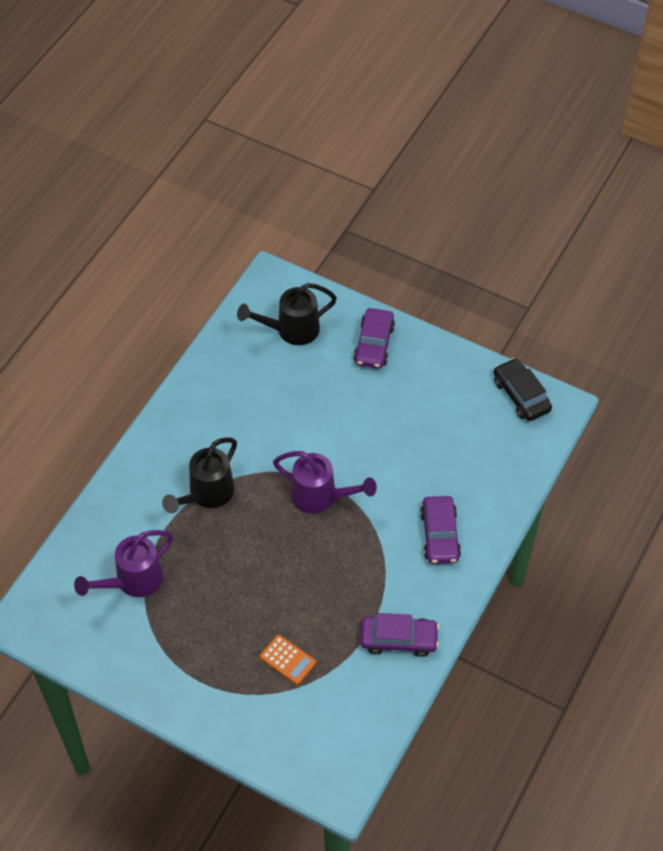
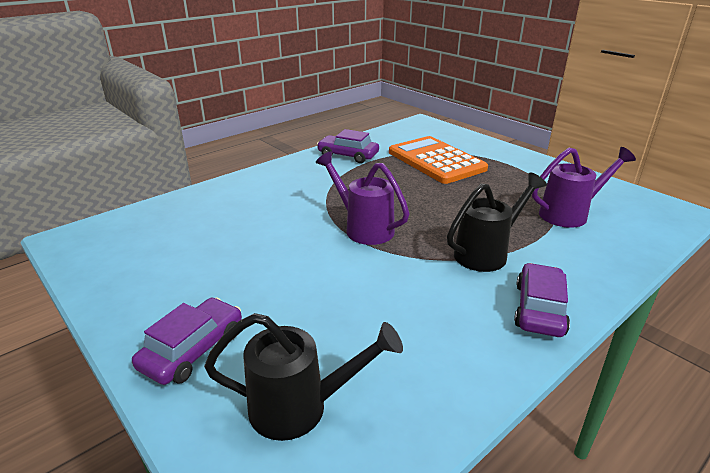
camera: 160 degrees left, 25 degrees down
orange calculator [260,635,316,685] -> orange calculator [389,136,488,184], size x2.30
purple car [420,496,461,564] -> purple car moved to [514,263,570,337]
black car [493,358,552,421] -> none

